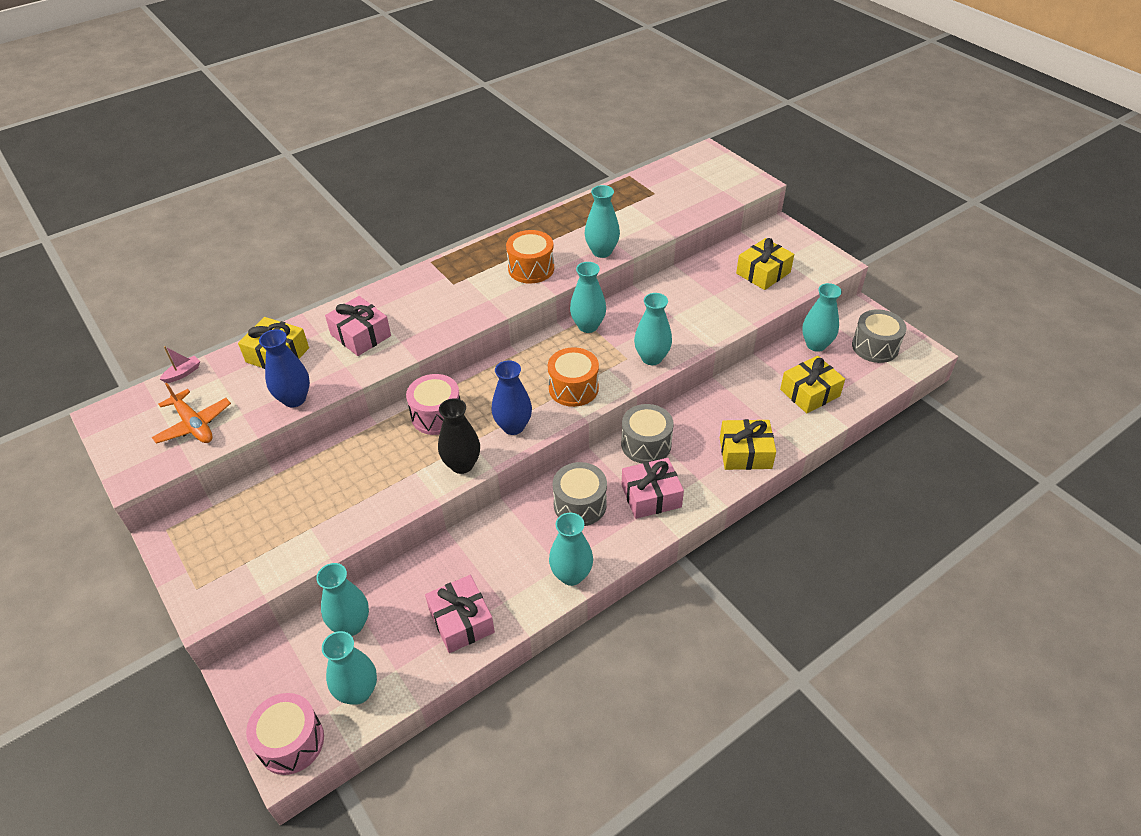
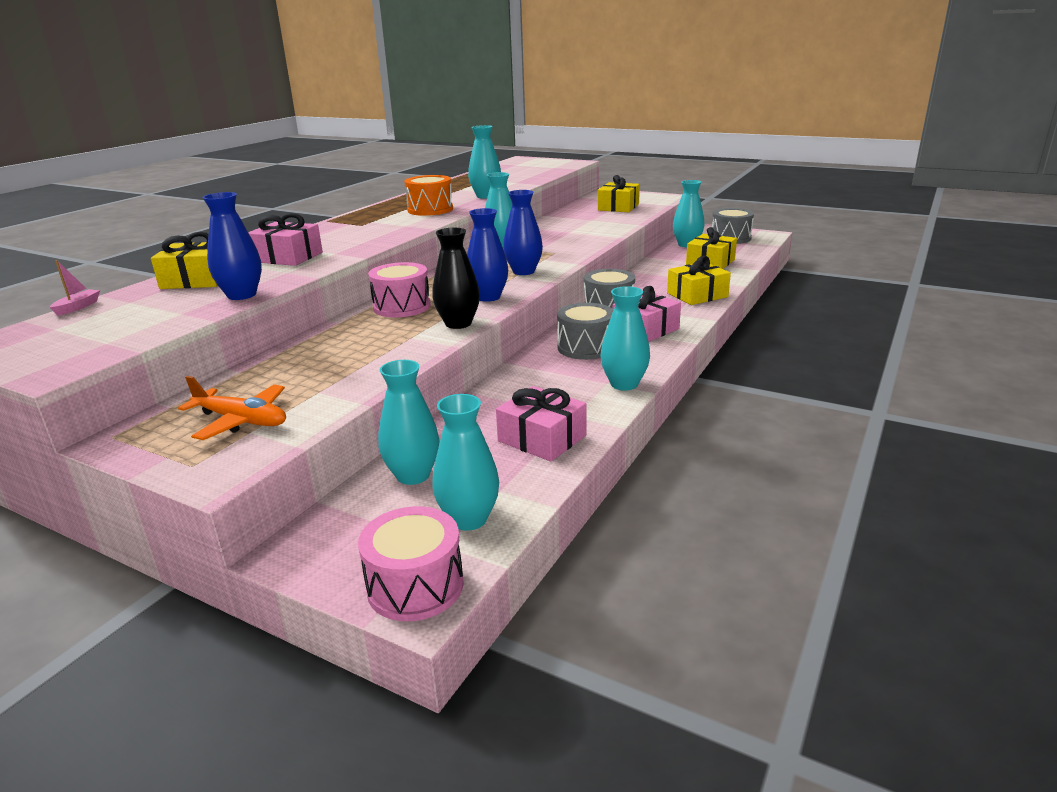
camera: 25 degrees left, 20 degrees down
orange plane [152,383,231,444] -> orange plane moved to [178,376,286,440]
orange drum [548,347,599,407] -> blue vase [503,190,543,275]
turquoise vase [634,293,672,365] -> none

